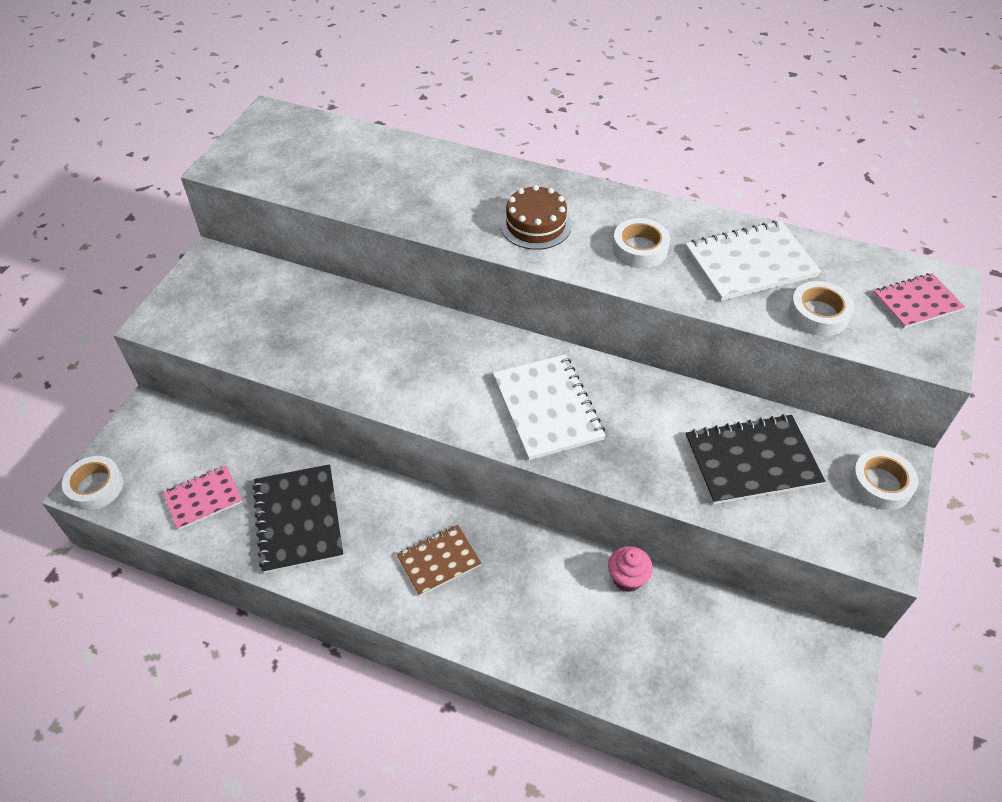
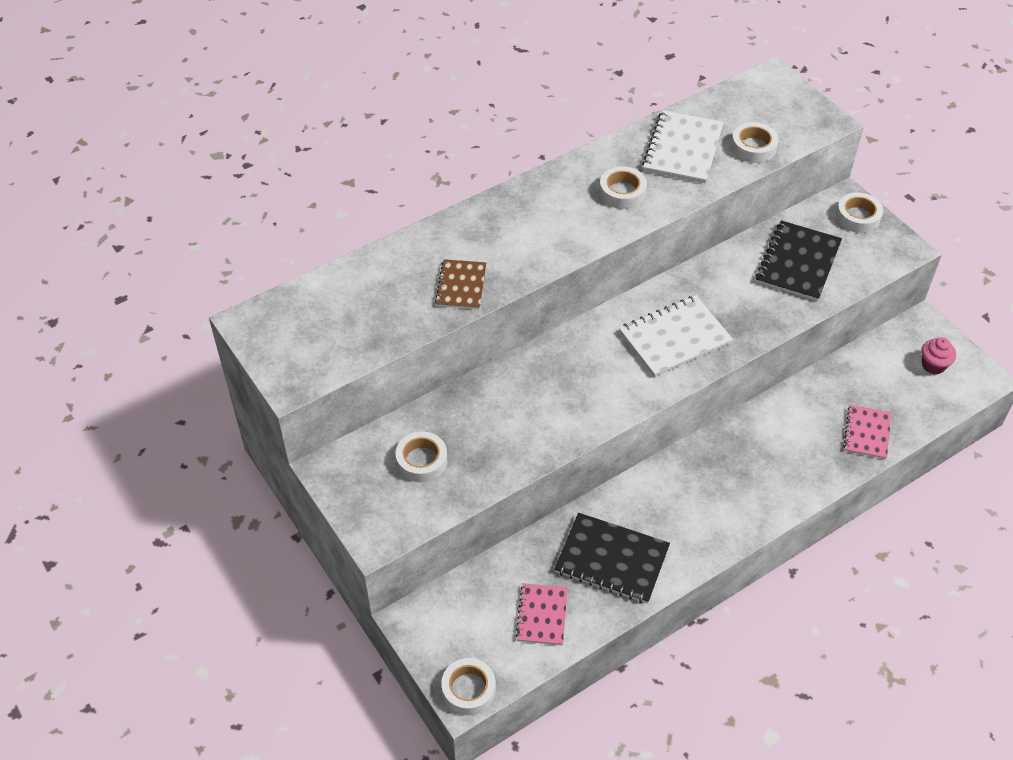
camera: 55 degrees left, 0 degrees up
brown notebook [397,525,482,596] -> brown notebook moved to [435,259,486,309]
white notebook [493,354,606,460] -> white notebook turned 45 degrees counterclockwise [619,295,733,377]
brown cake [500,185,572,250] -> none
pink cupcake [608,546,653,592] -> pink cupcake moved to [921,337,956,375]
pink notebook [873,273,965,328] -> pink notebook moved to [843,404,891,459]
none -> white tape [396,432,447,482]

